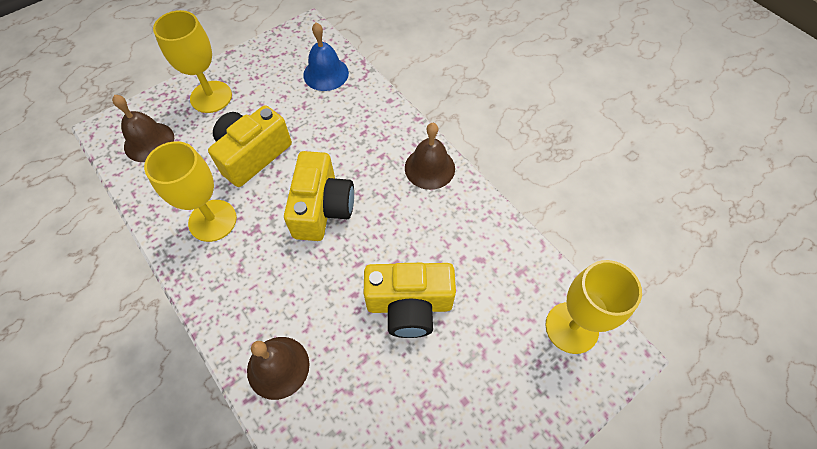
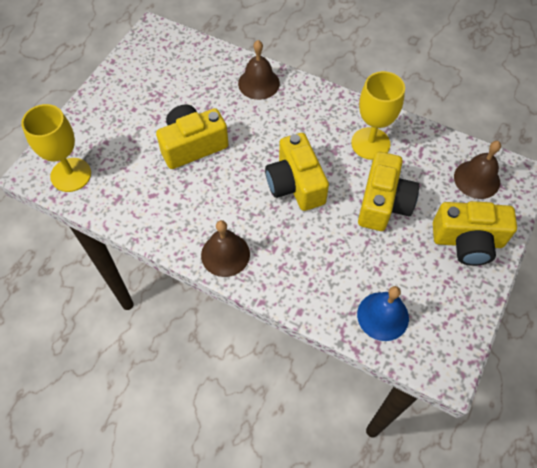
camera: 155 degrees right, 0 degrees up
yellow goblet [153,10,232,113] -> yellow camera [433,201,517,266]

